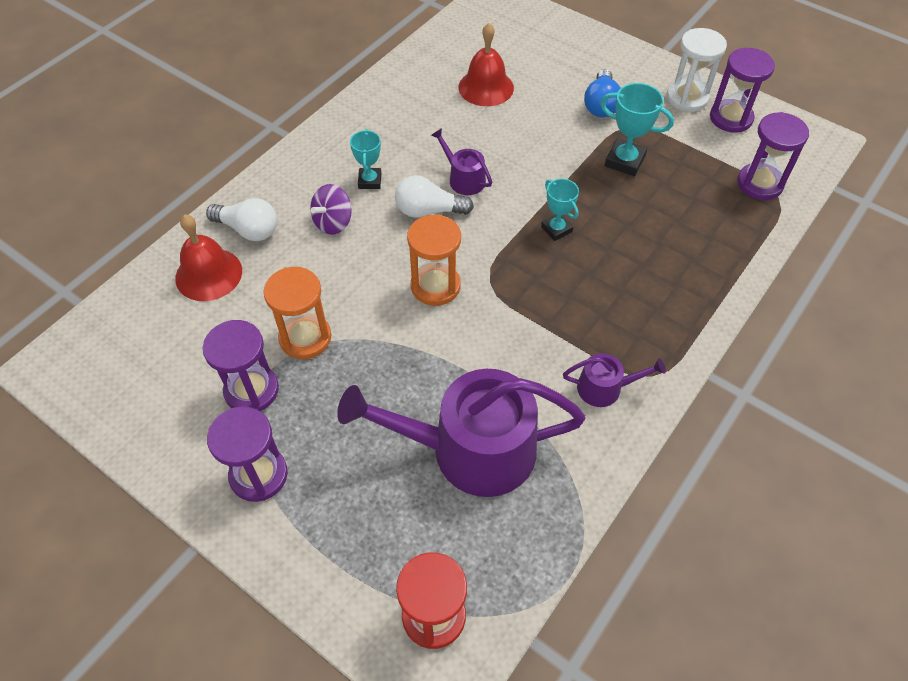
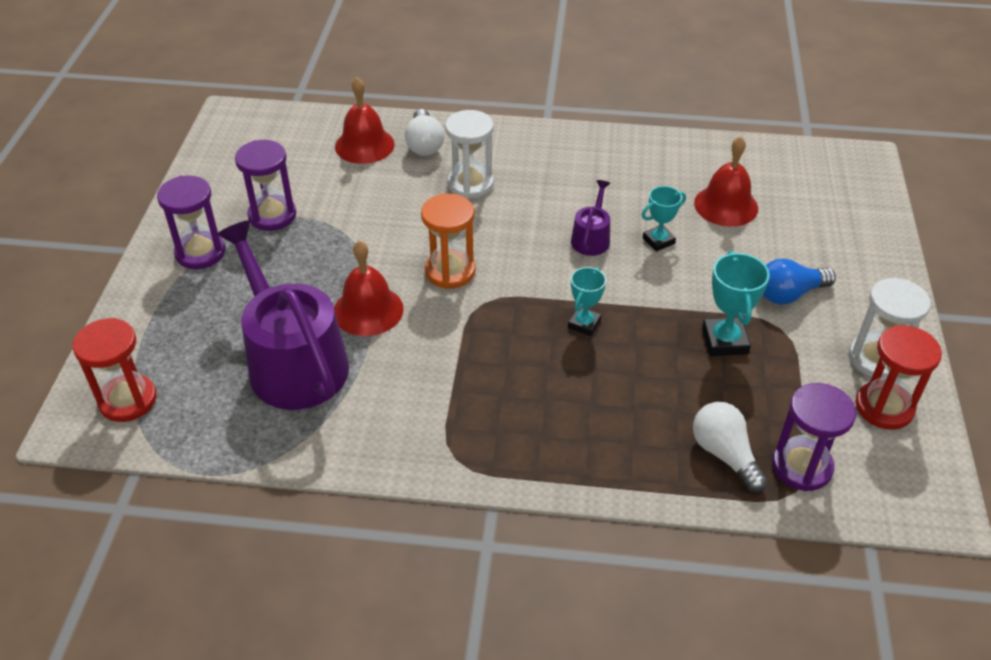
camera: 60 degrees right, 10 degrees down
orange hourglass [264,267,331,359] -> none
purple spinning top [310,184,352,235] -> white hourglass [445,110,494,199]
turquoise trophy [350,129,381,189] -> turquoise trophy moved to [642,186,686,252]
white light bulb [395,175,474,218] -> white light bulb moved to [693,402,768,493]
purple watering can [563,353,666,407] -> none
purple hourglass [710,48,775,133] -> red hourglass [856,325,942,430]
none -> red bell [334,240,404,336]

